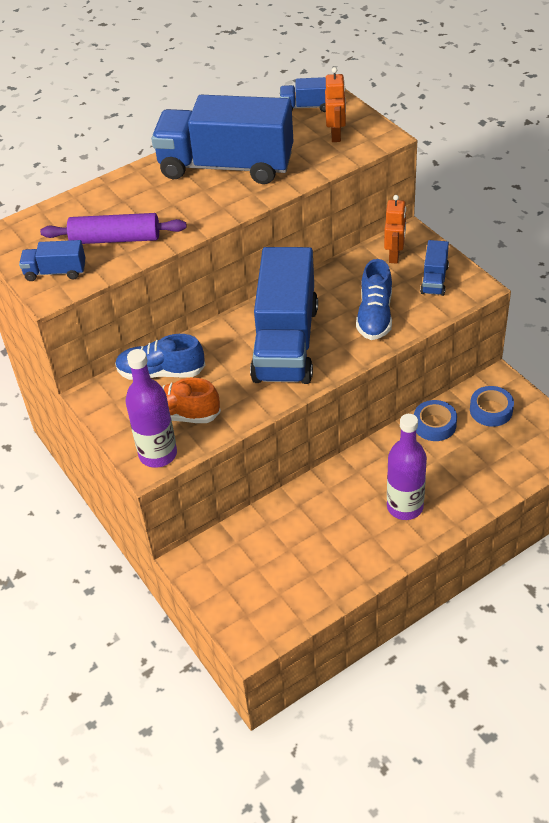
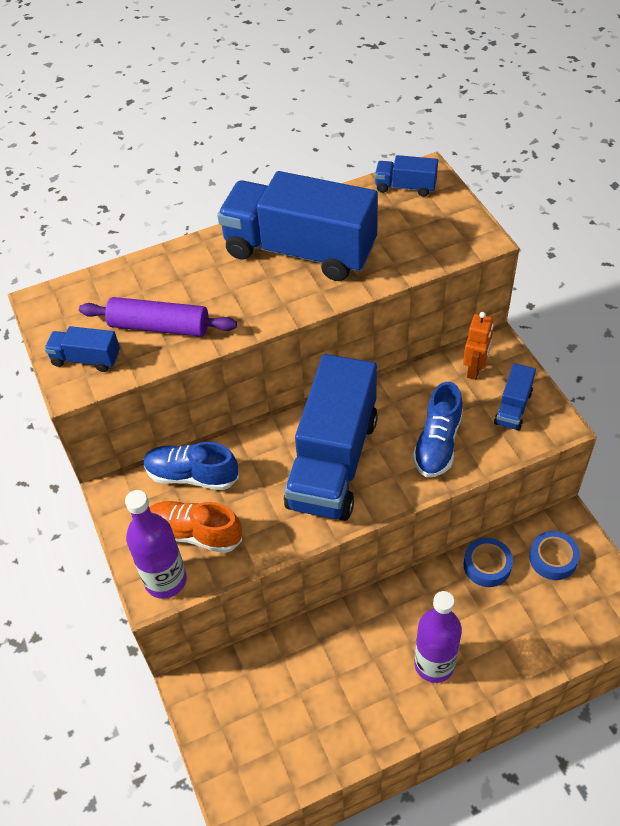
camera: 10 degrees right, 5 degrees up
orange robot [325,67,346,142] -> none

